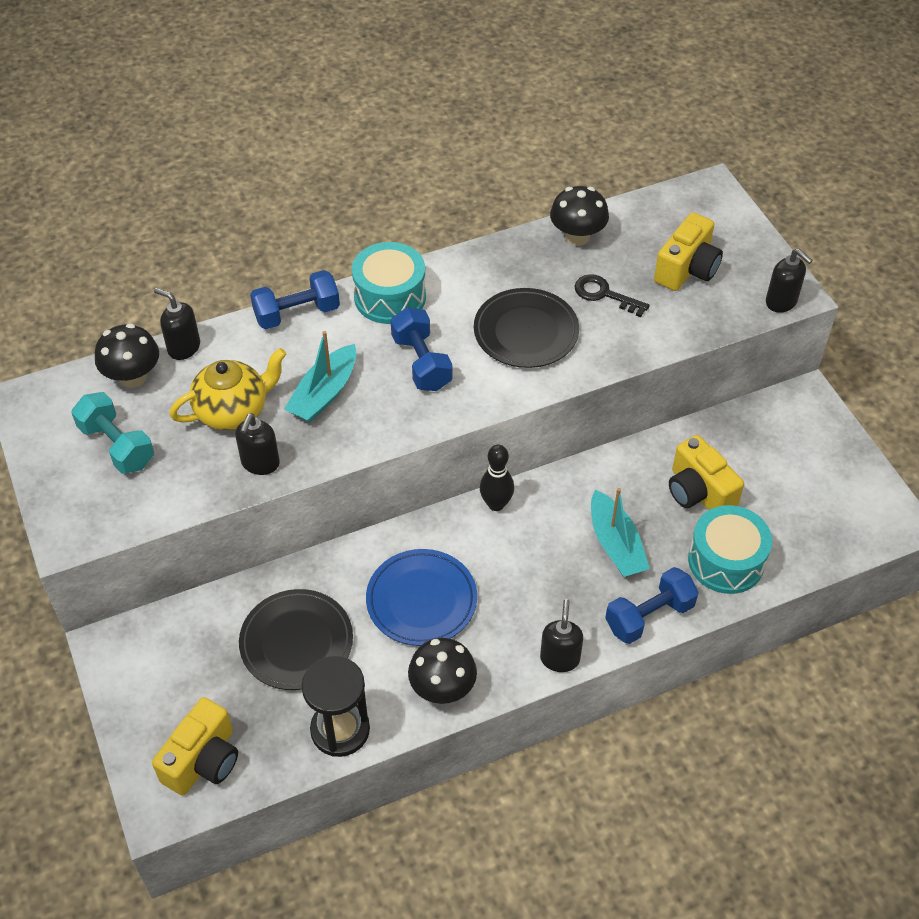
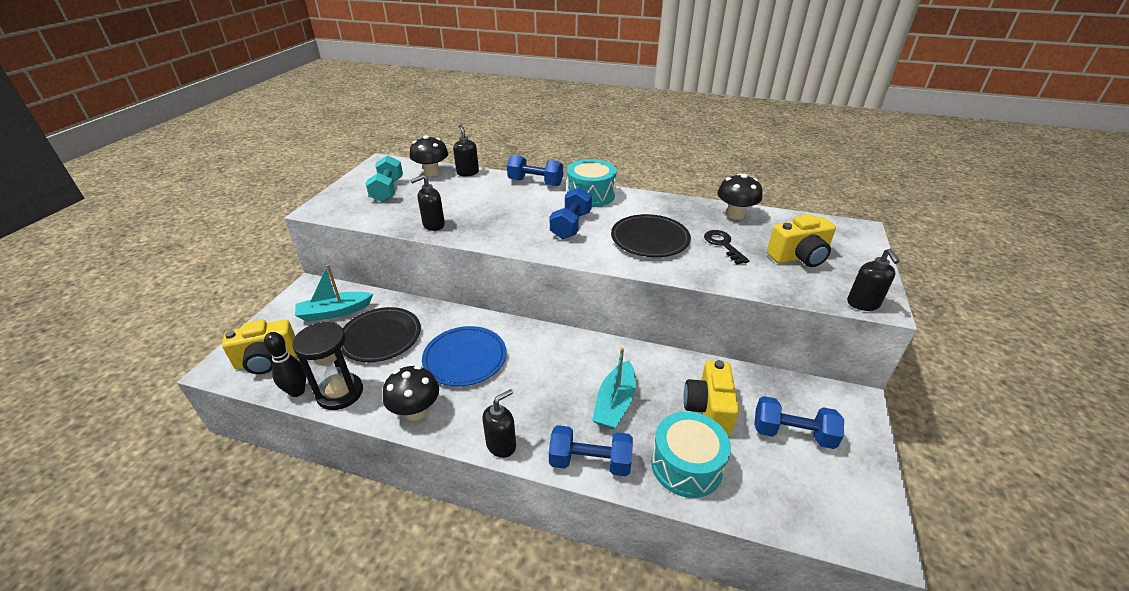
camera: 40 degrees right, 15 degrees down
yellow teapot [169,348,286,430] -> none
turquoise boat [284,331,356,423] -> turquoise boat moved to [295,265,373,322]
black bowling pin [480,445,514,511] -> black bowling pin moved to [264,332,306,397]
none -> blue dumbbell [754,396,844,449]

